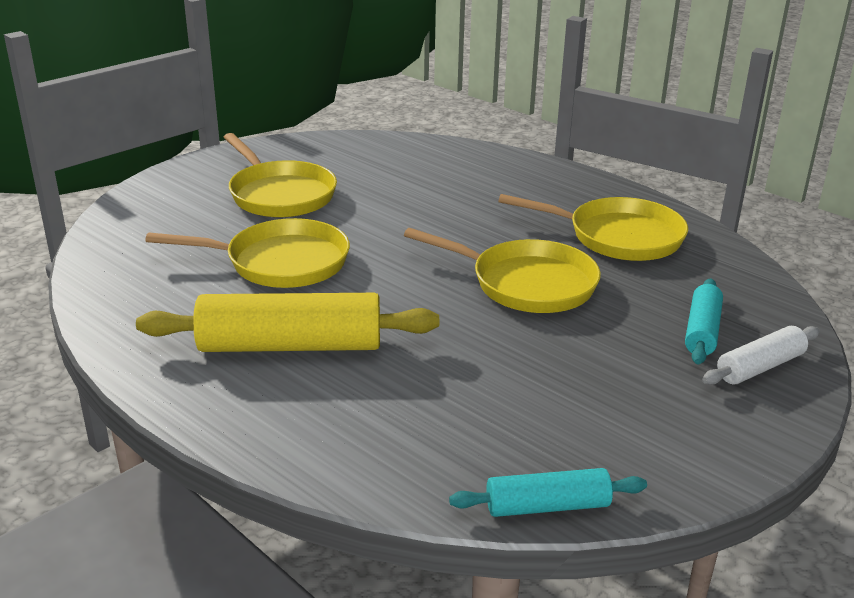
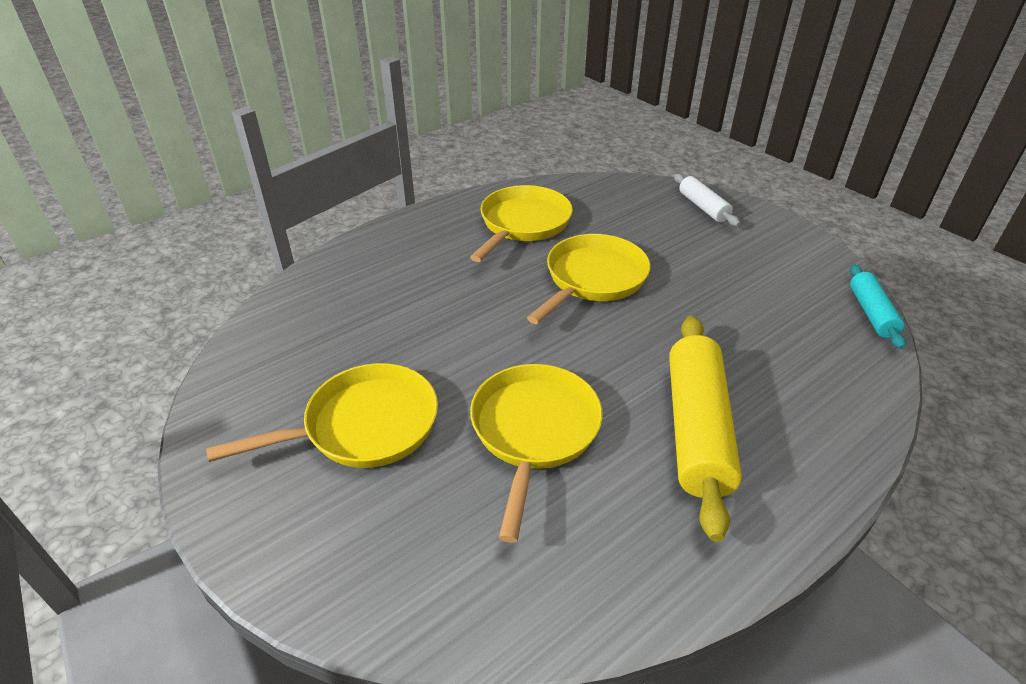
camera: 80 degrees left, 10 degrees up
turquoise rolling pin [685,279,723,364] -> none

